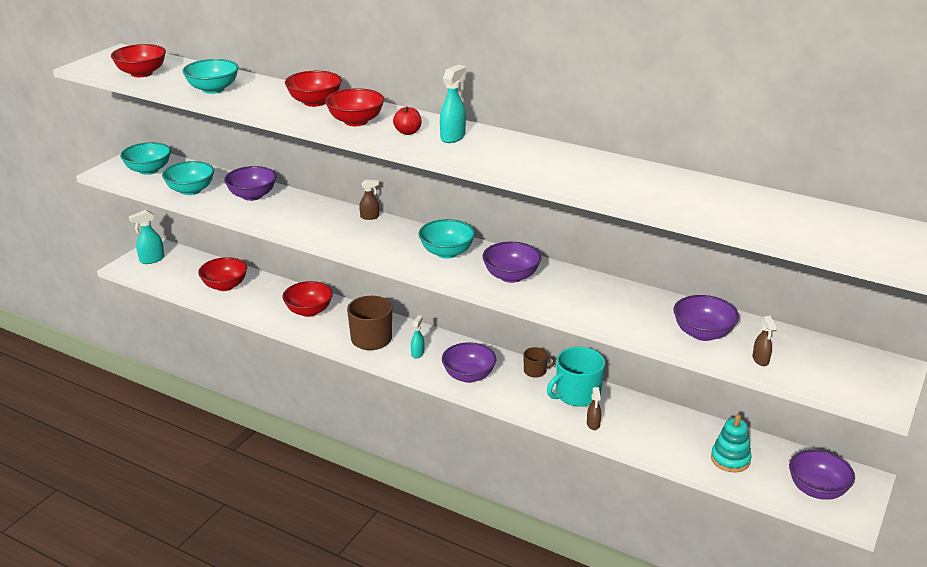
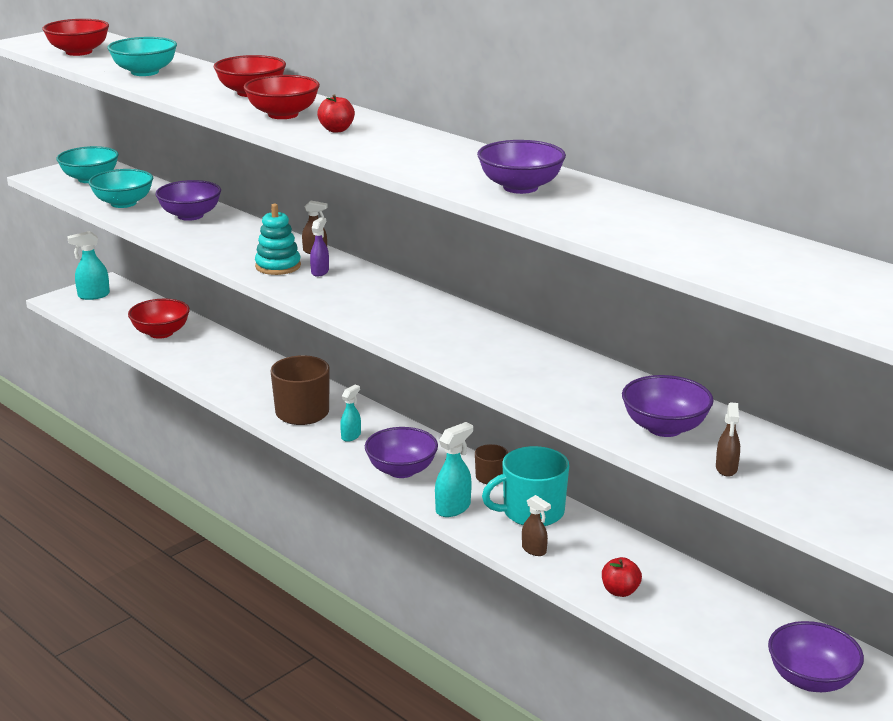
camera: 15 degrees right, 5 degrees down
red bowl [282,281,333,317] -> none
turquoise bowl [419,219,475,258] -> none
turquoise spray bottle [440,65,466,143] -> turquoise spray bottle moved to [435,422,473,517]
purple bowl [482,242,541,283] -> purple bowl moved to [477,140,566,194]
brown spray bottle [587,387,601,430] -> brown spray bottle turned 60 degrees counterclockwise [522,495,551,556]
turquoise stacking toy [711,414,752,472] -> turquoise stacking toy moved to [255,204,301,275]
none -> purple spray bottle [310,217,329,277]
none -> red apple [602,557,642,597]

